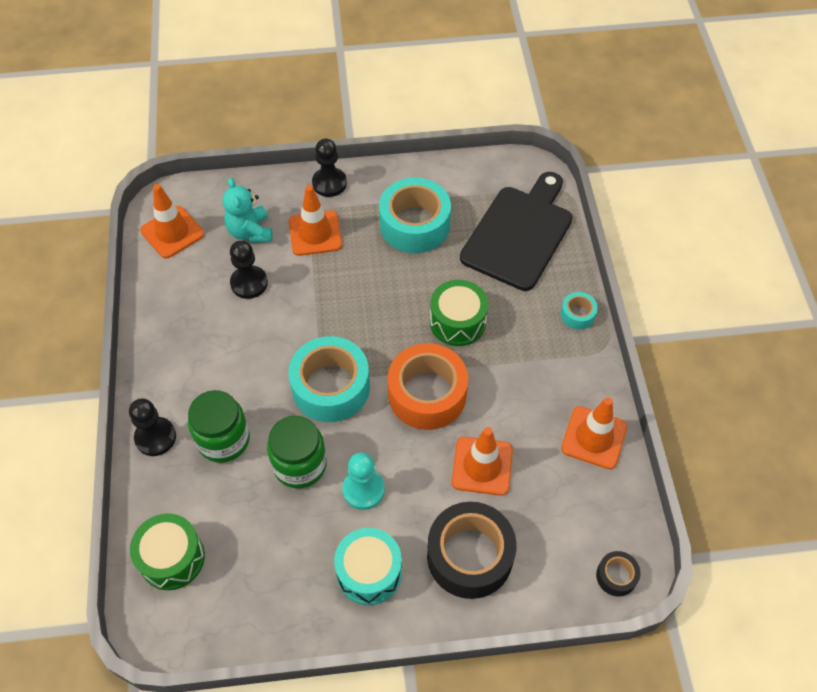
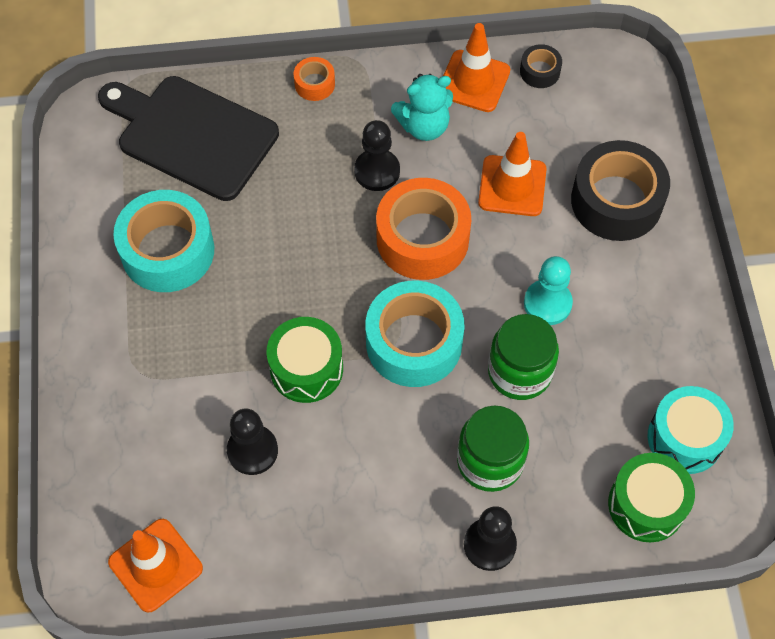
camera: 90 degrees left, 5 degrees up
turquoise teddy bear [223,178,273,243] -> turquoise teddy bear moved to [391,74,453,141]
orange traffic cone [289,185,342,256] -> none
black pawn [312,138,347,197] -> black pawn moved to [354,120,400,191]
turquoise drum [334,528,402,605] -> turquoise drum moved to [648,386,734,474]
green drum [430,280,488,346] -> green drum moved to [267,317,343,403]
turquoise tape [561,292,598,329] -> orange tape [294,57,335,101]
black tape [596,551,641,596] -> black tape moved to [520,44,562,88]

